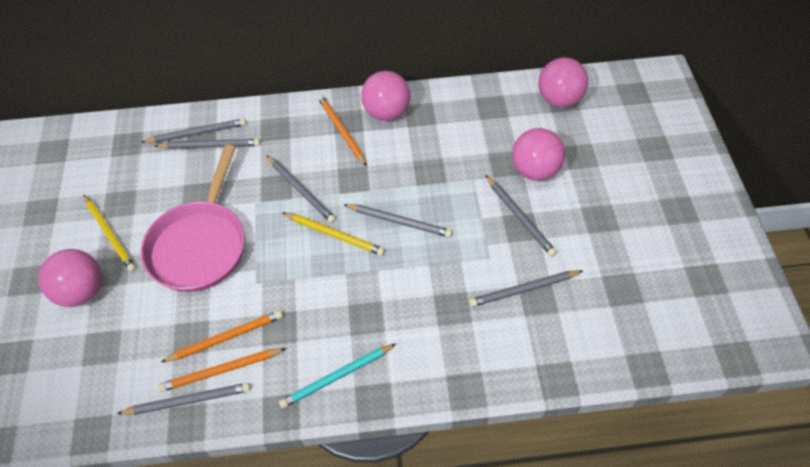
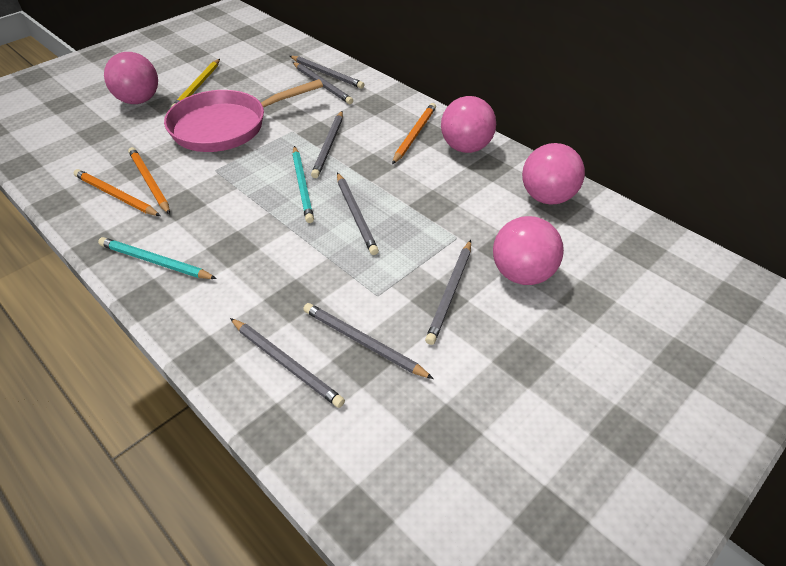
camera: 50 degrees right, 10 degrees down
grey pencil [117,383,251,415] -> grey pencil moved to [230,318,345,408]
orange pencil [161,310,283,362] -> orange pencil turned 150 degrees counterclockwise [128,147,170,214]
yellow pencil [282,212,385,256] -> turquoise pencil [292,146,314,223]
pink ball [539,58,588,107] -> pink ball moved to [522,143,585,205]

